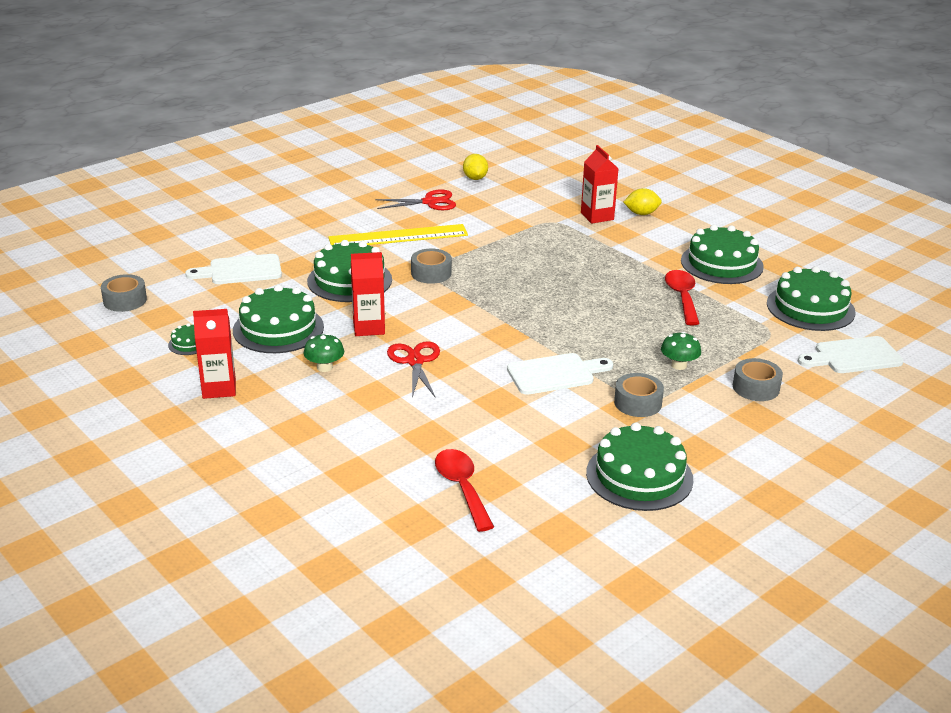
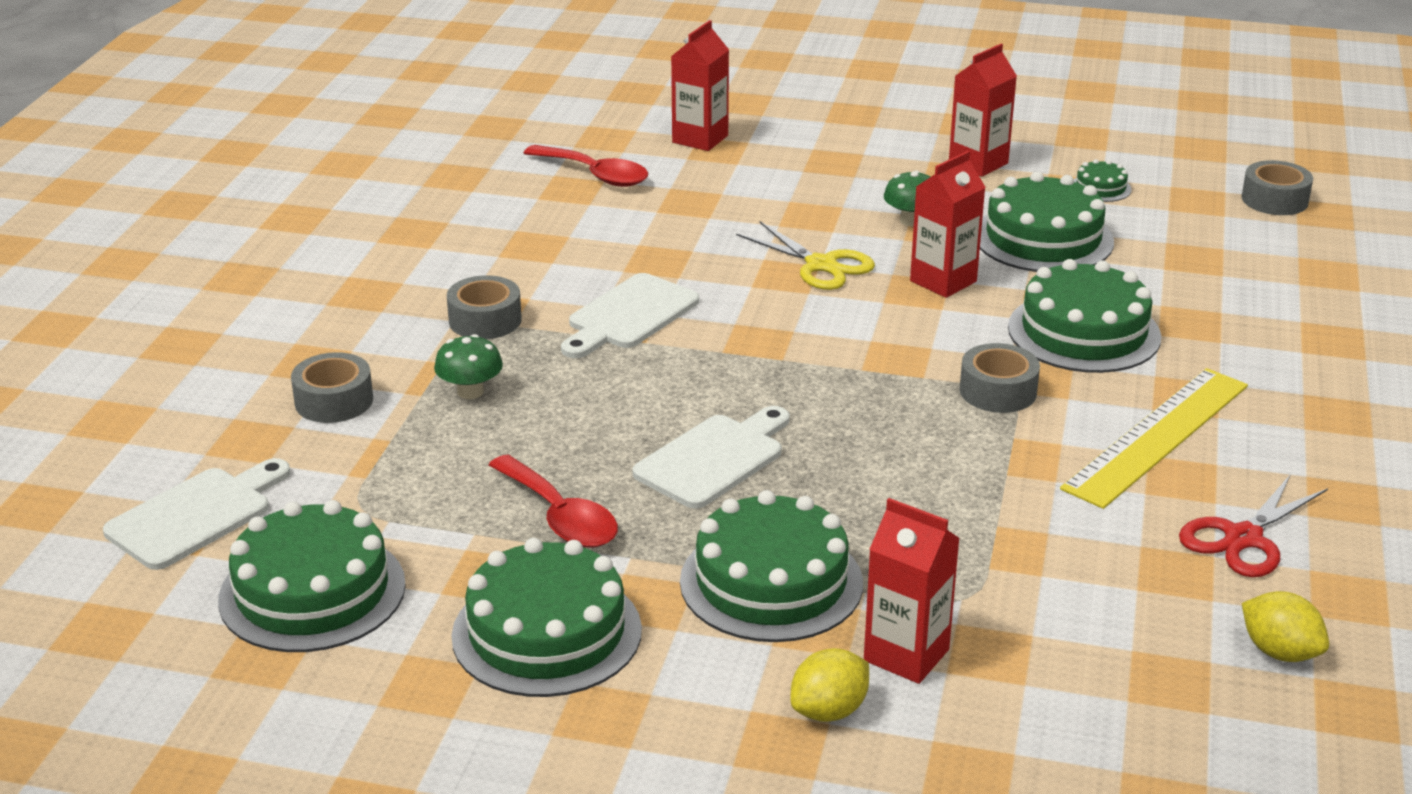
camera: 145 degrees right, 0 degrees up
white cutting board [185,254,282,284] -> white cutting board moved to [633,406,790,509]
red scissors [387,341,440,398] -> yellow scissors [736,221,875,290]
green cake [586,422,693,511] -> green cake moved to [680,490,863,642]
none -> red carton [671,20,729,151]

